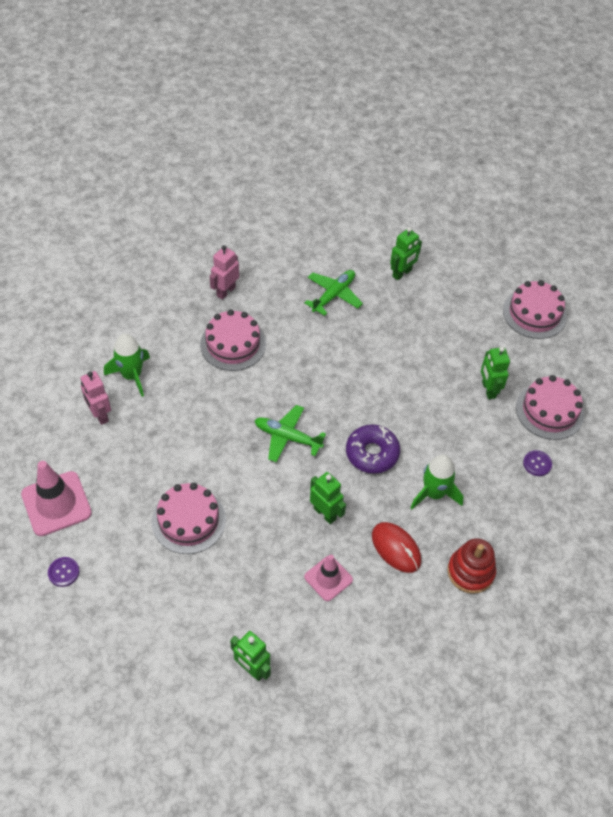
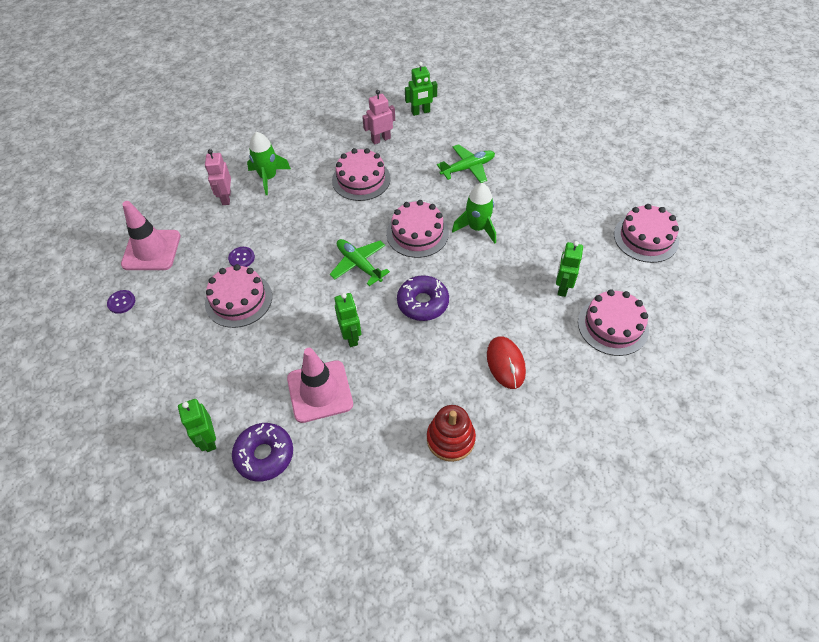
camera: 30 degrees right, 0 degrees up
pink traffic cone [304,555,353,601] -> pink traffic cone [287,348,353,423], size x1.62
red mouse [372,522,421,573] -> red mouse moved to [487,336,526,389]
green robot [390,227,422,280] -> green robot moved to [405,62,437,116]
green rocket [410,455,464,509] -> green rocket moved to [452,183,496,244]
purple button [523,450,552,476] -> purple button moved to [228,247,255,267]
none -> purple donut [232,423,293,481]
none -> pink cake [386,200,449,258]

